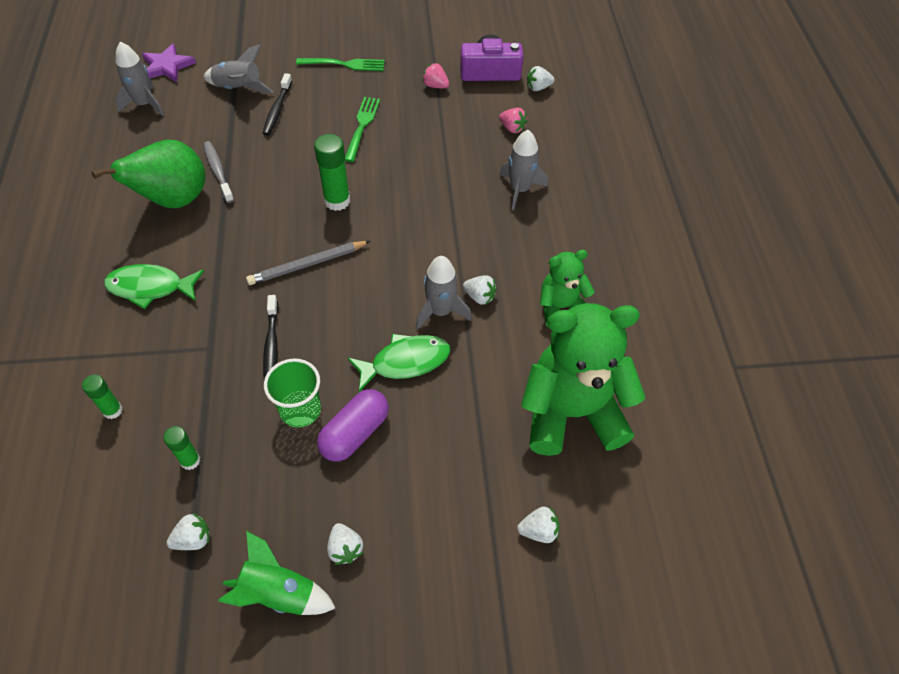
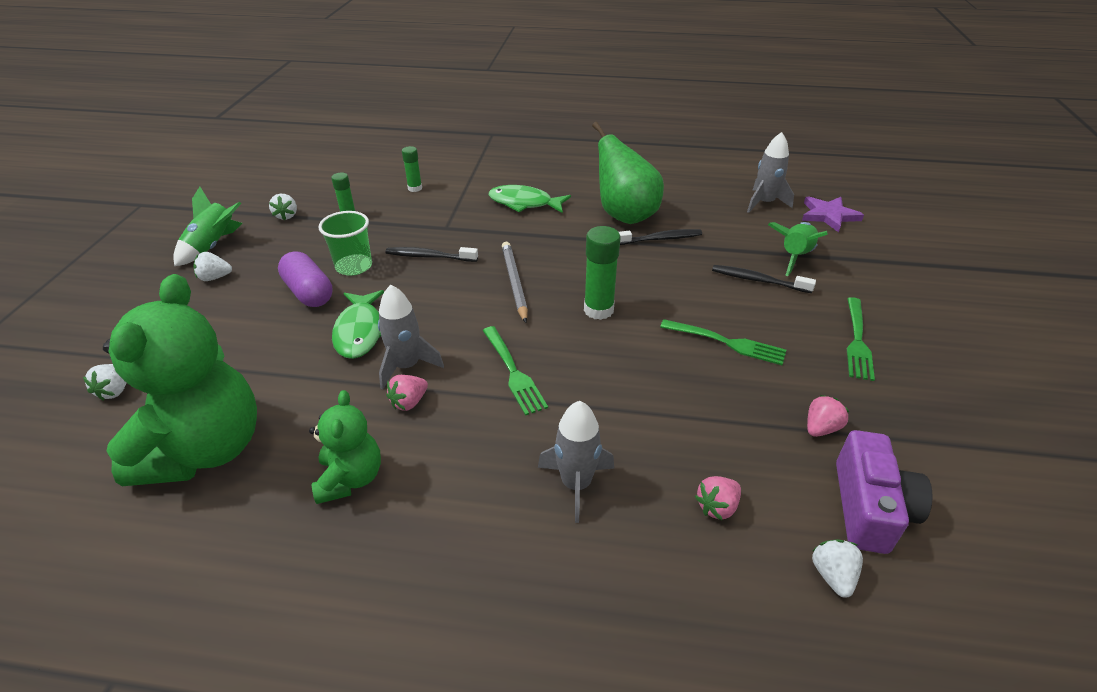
camera: 105 degrees right, 15 degrees down
green fish [104,264,204,309] -> green fish turned 90 degrees counterclockwise [488,185,571,213]
grey rocket [203,44,273,93] -> green rocket [768,222,828,276]
grey toothbrush [203,141,234,203] -> black toothbrush [619,229,702,245]
white strawberry [463,276,497,305] -> pink strawberry [386,375,428,411]
none -> green fork [482,326,548,416]

